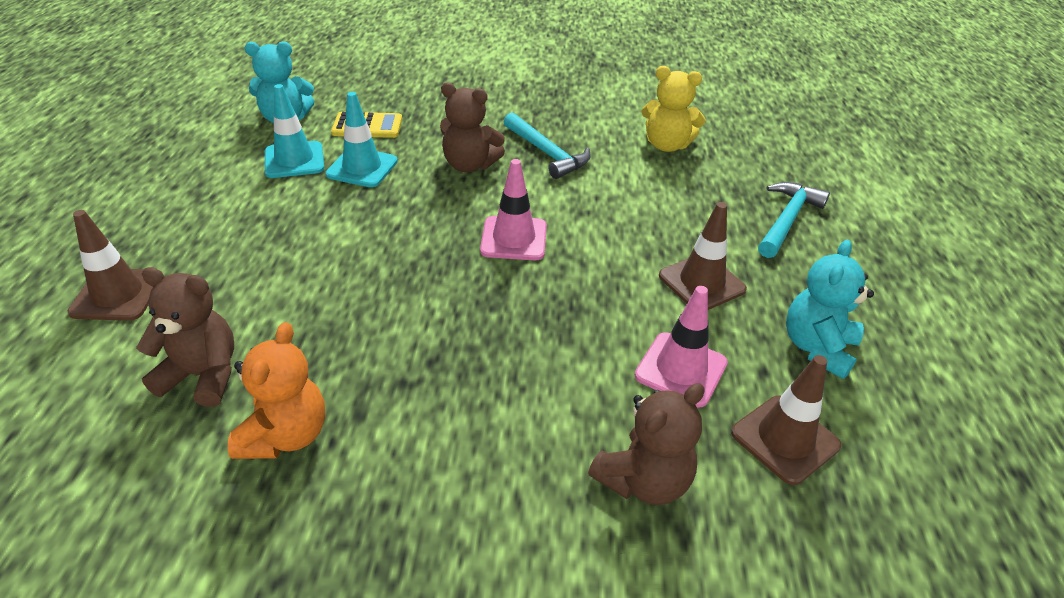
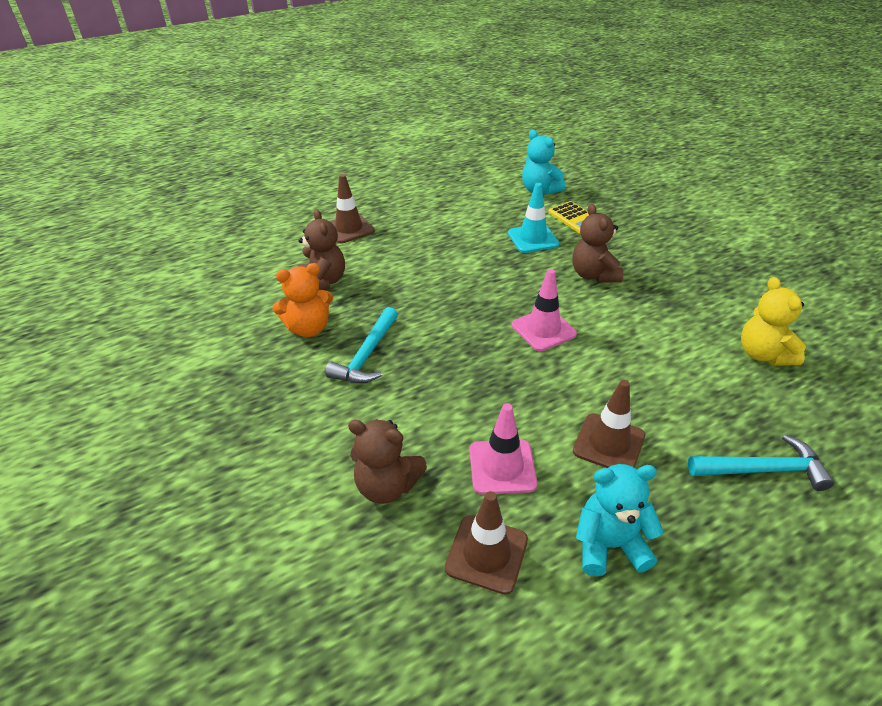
camera: 60 degrees right, 0 degrees up
turquoise traffic cone [265,84,324,178] -> none
turquoise hammer [504,113,591,179] -> turquoise hammer moved to [325,307,398,383]

